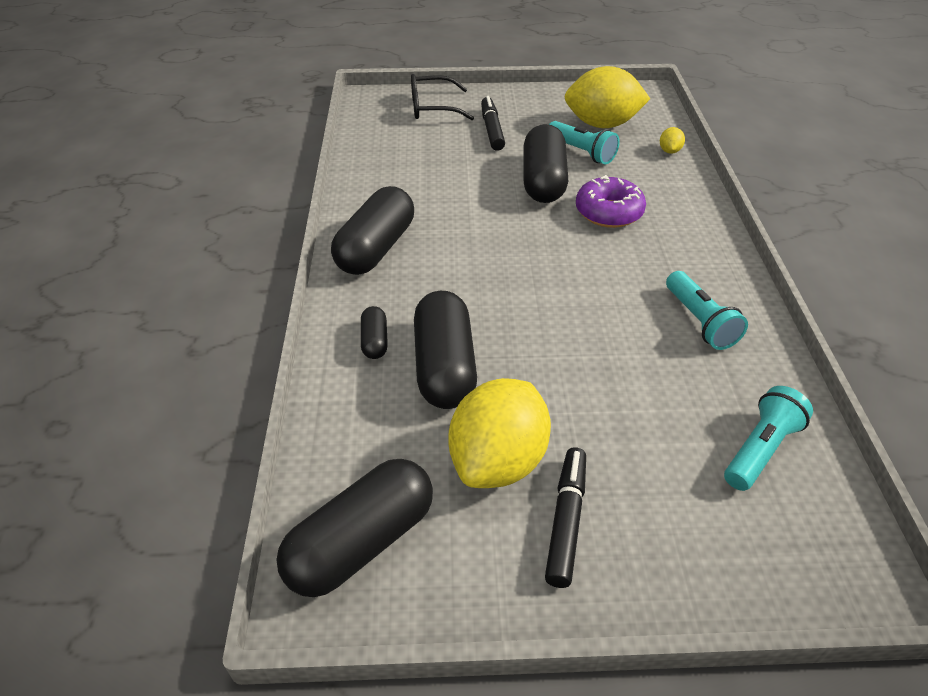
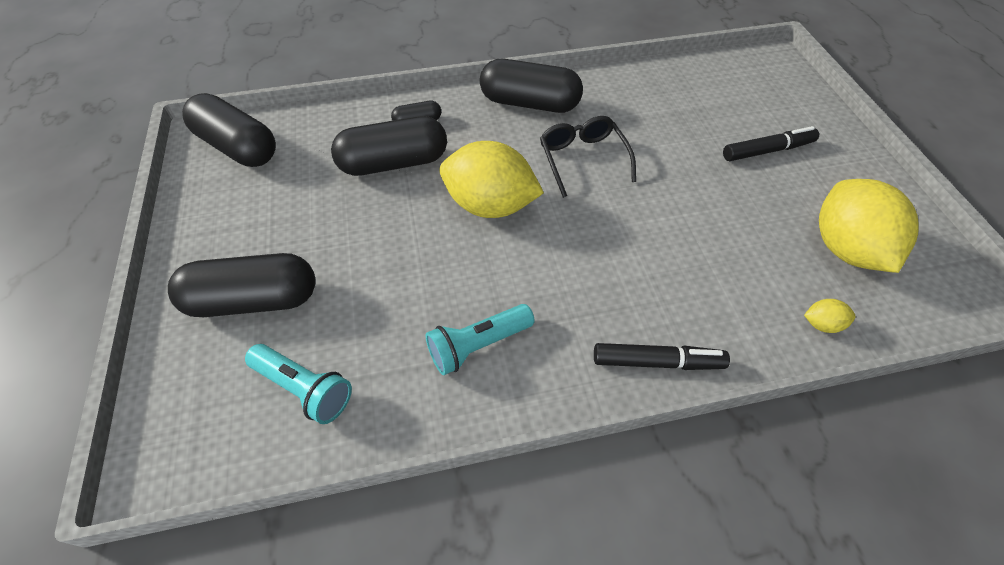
camera: 80 degrees right, 10 degrees up
black glasses [411,74,474,120] -> black glasses moved to [540,116,636,198]
yellow lemon [448,378,551,488] -> yellow lemon moved to [440,141,544,218]
black capsule [523,124,568,203] -> black capsule moved to [168,253,316,317]
black marker [545,447,586,588] -> black marker moved to [594,343,730,370]
turquoise flashlight [549,121,620,164] -> none
purple donut [576,175,646,228] -> none

